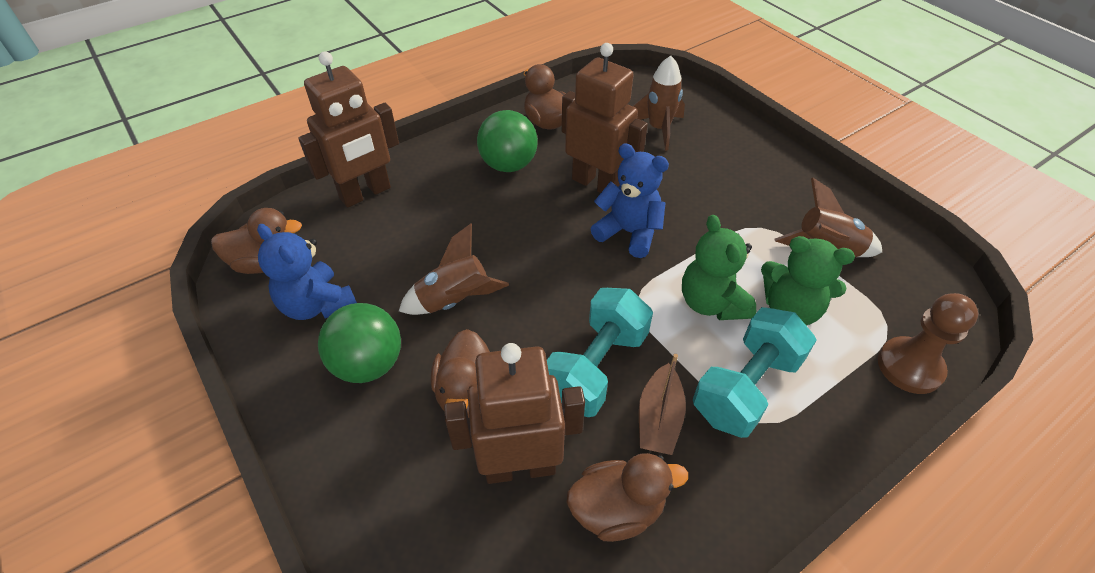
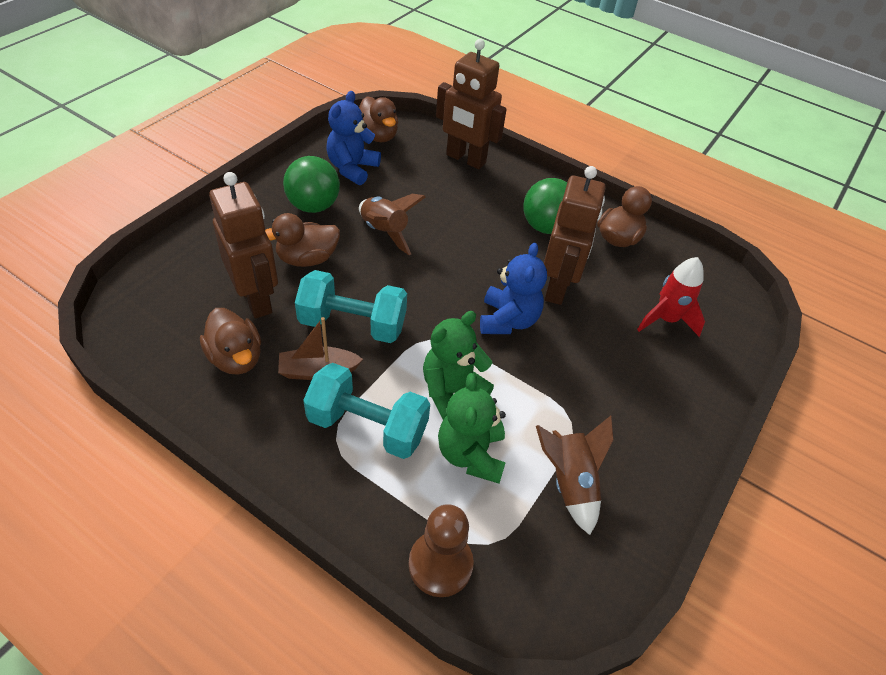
camera: 65 degrees right, 0 degrees up
brown rocket [633,56,685,151] -> red rocket [637,257,705,337]

